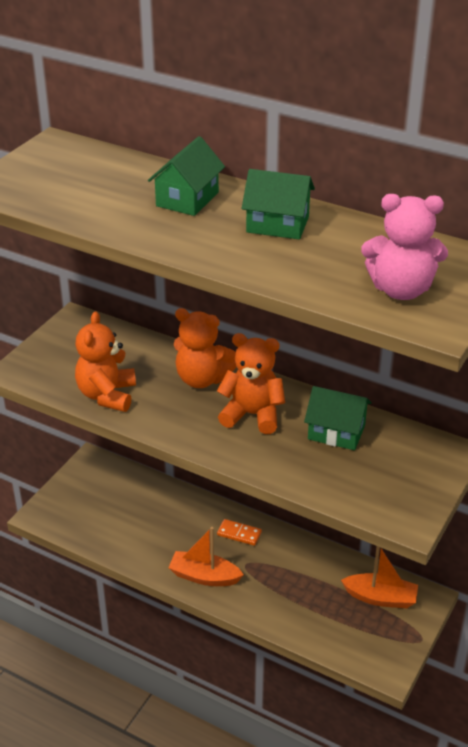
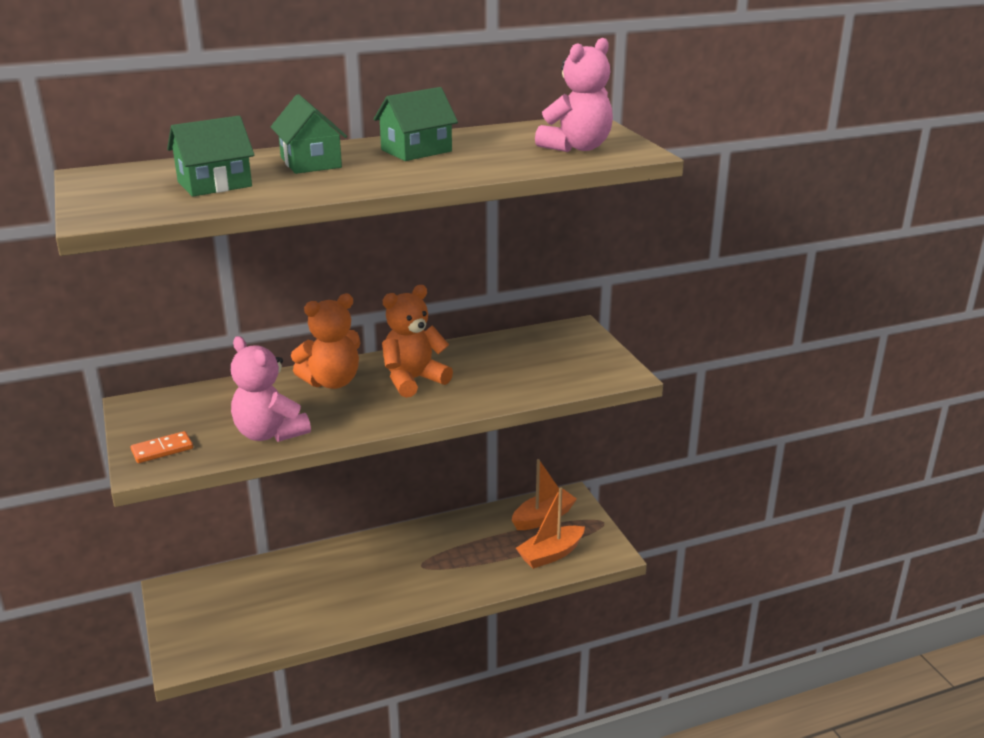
camera: 50 degrees left, 10 degrees down
orange teddy bear [75,311,136,412] -> pink teddy bear [231,336,311,442]
orange boat [169,527,244,586] -> orange boat moved to [516,487,585,569]
orange domino [217,519,262,546] -> orange domino moved to [131,431,193,463]
green house [304,386,372,450] -> green house moved to [167,116,254,197]

